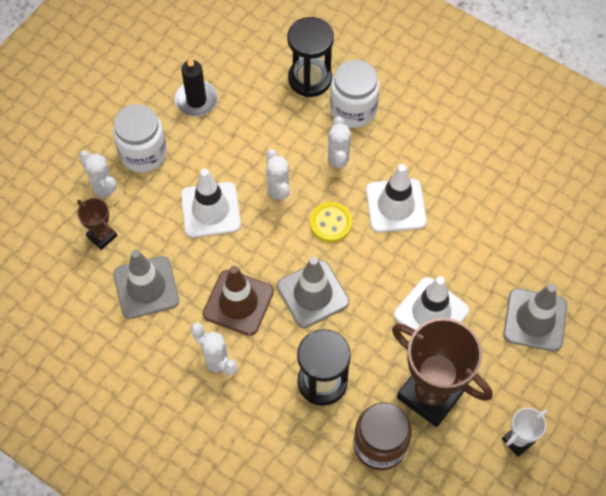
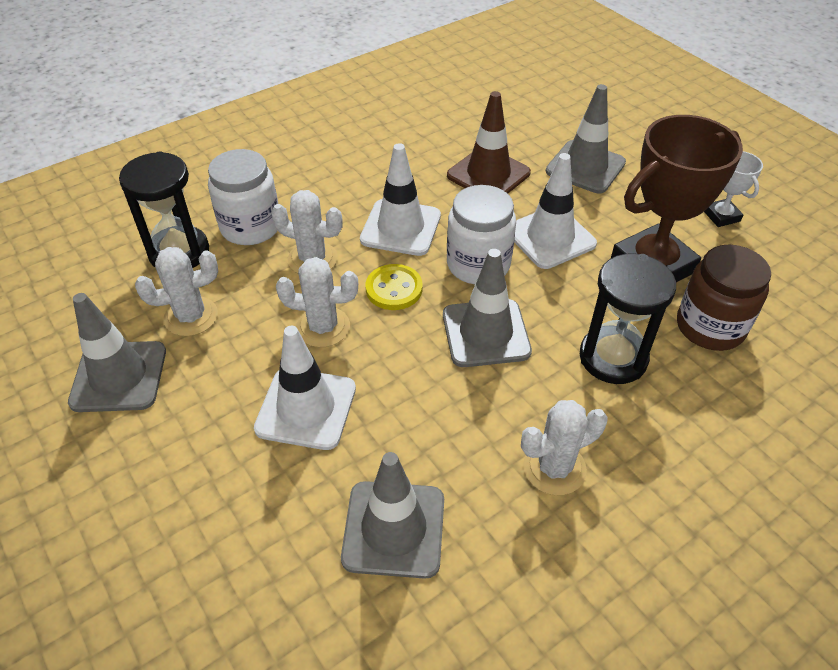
camera: 70 degrees left, 15 degrees down
brown trophy [77,198,117,250] -> none
white cactus [79,151,124,207] -> white cactus moved to [135,247,218,336]
white jar [113,104,167,173] -> white jar moved to [447,185,516,284]
black candle [175,57,218,116] -> grey traffic cone [68,293,166,412]
brown traffic cone [203,266,274,336] -> brown traffic cone moved to [447,91,531,194]

